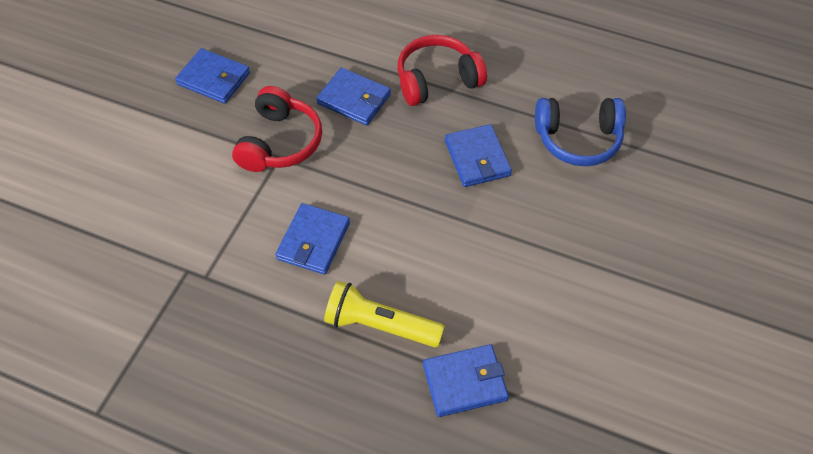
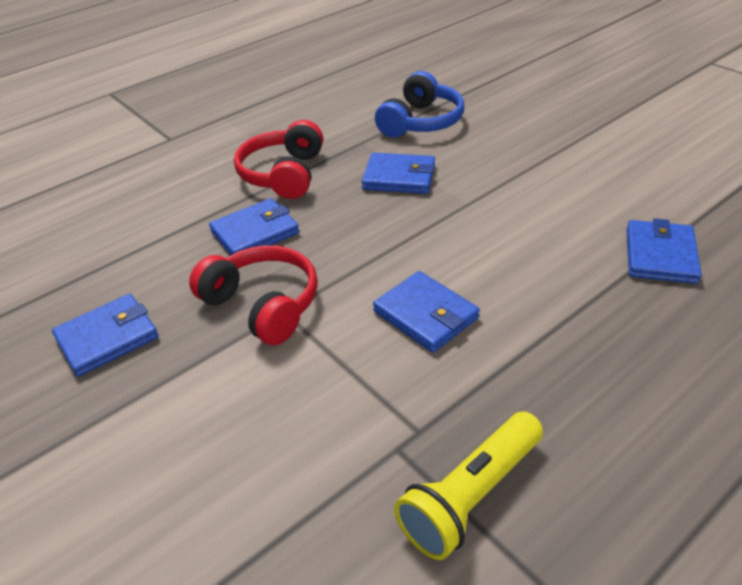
camera: 60 degrees left, 15 degrees down
yellow flashlight [324,281,445,348] -> yellow flashlight moved to [394,411,543,560]

